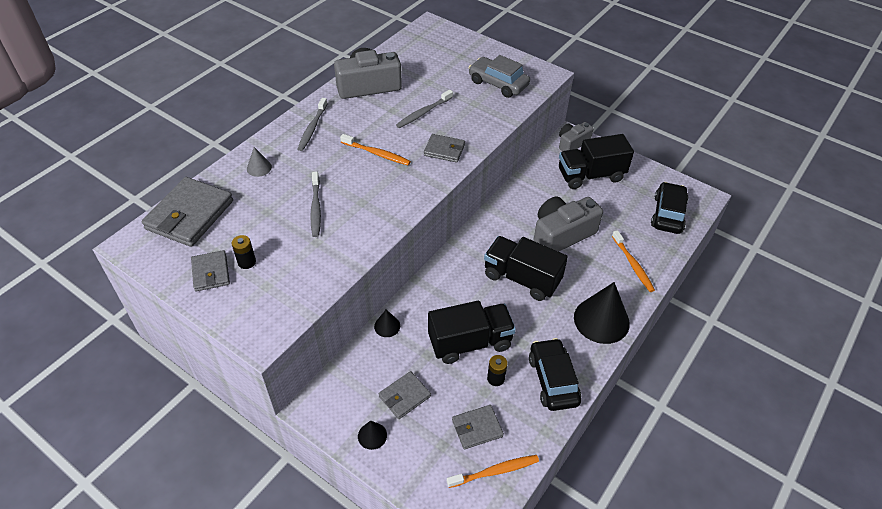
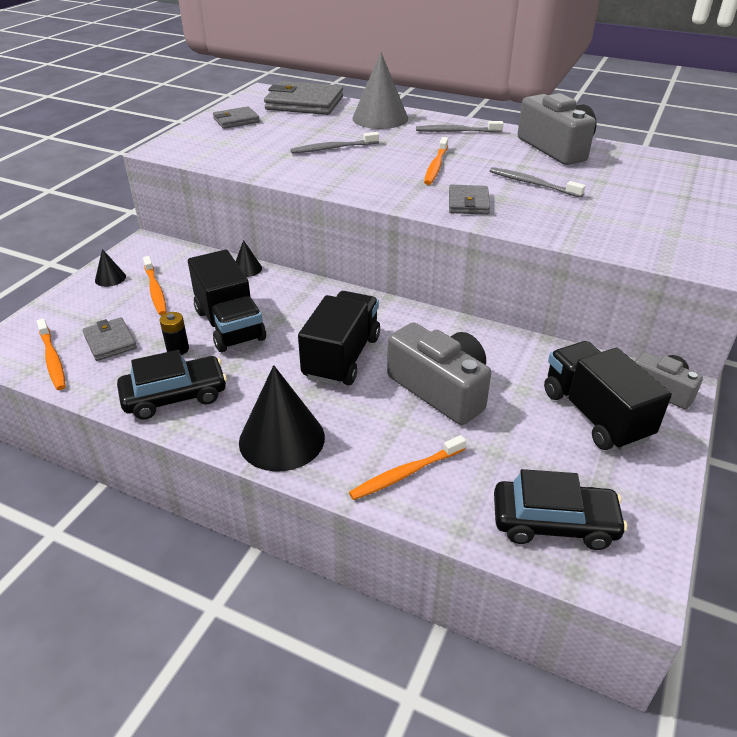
camera: 80 degrees right, 10 degrees down
black battery [232,235,256,269] -> none
grey cone [247,147,272,177] -> grey cone [352,52,408,129], size x2.15
grey wallet [379,371,431,419] -> orange toothbrush [143,256,167,315]
grey car [468,55,530,98] -> none

